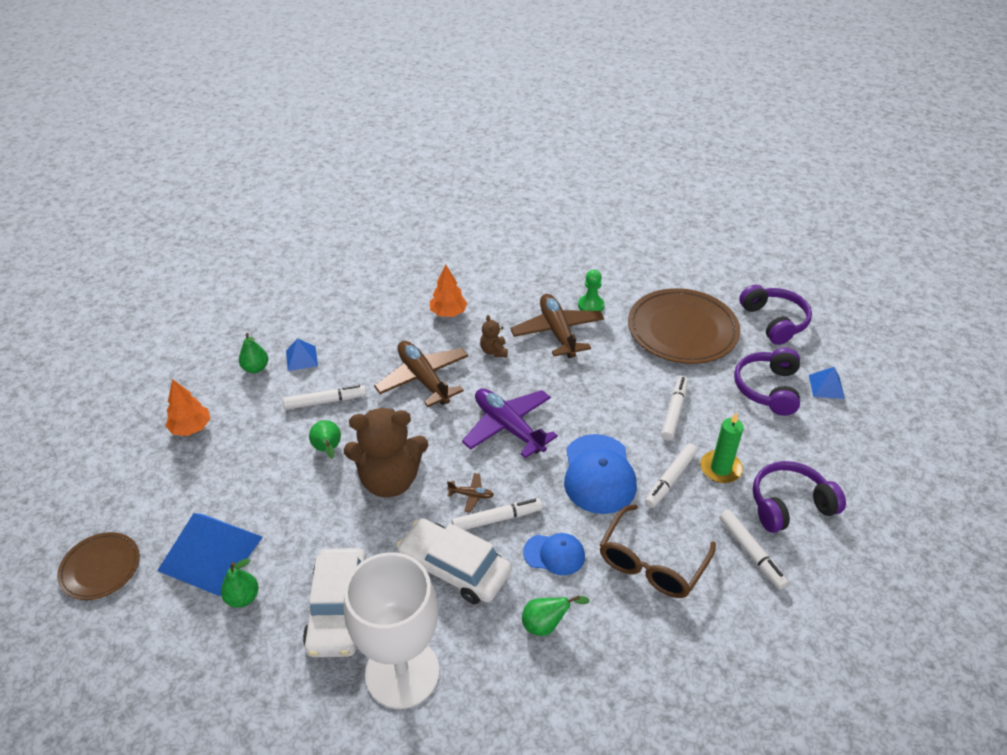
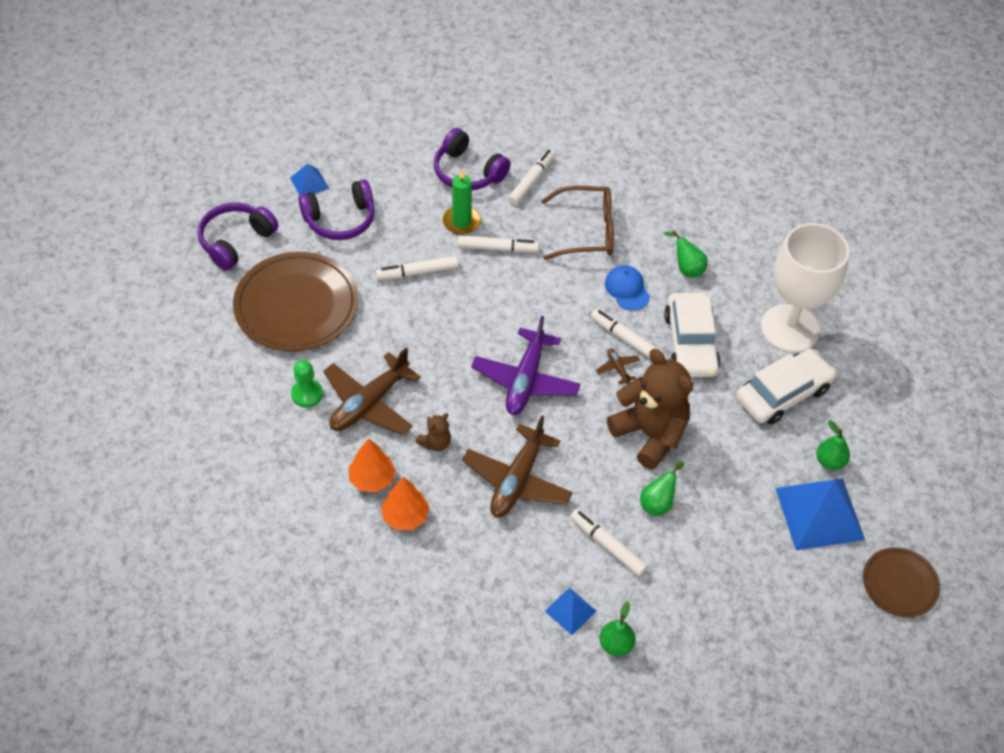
camera: 125 degrees left, 10 degrees up
orange tree [165,379,210,436] -> orange tree moved to [349,438,396,492]
blue cap [564,434,637,514] -> none

